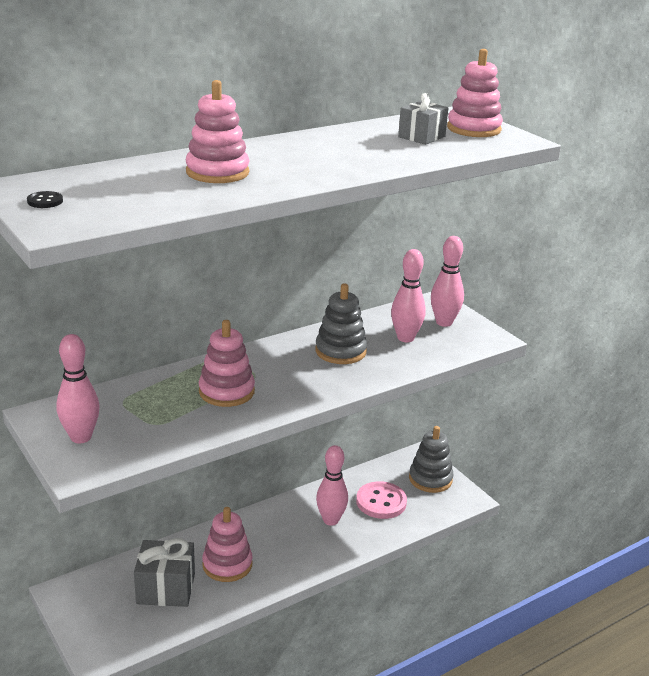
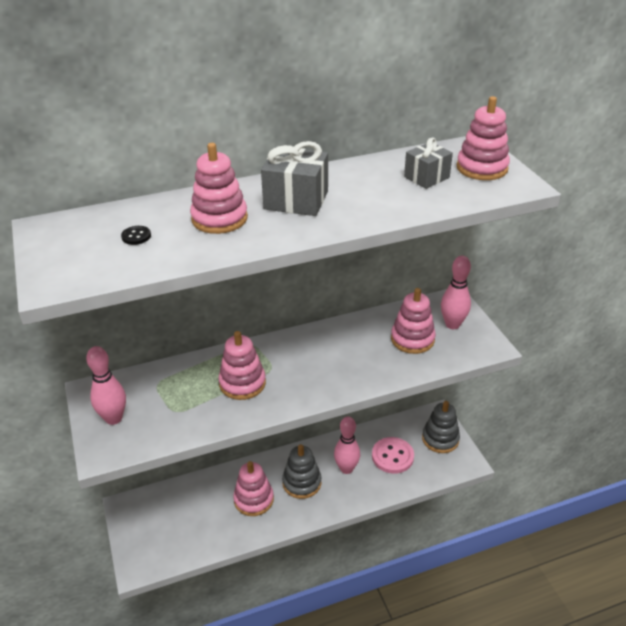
camera: 15 degrees right, 10 degrees up
black button [27,191,63,208] -> black button moved to [121,226,151,245]
grey gift [134,538,195,607] -> grey gift moved to [261,141,328,216]
grey stacking toy [315,283,367,364] -> grey stacking toy moved to [282,444,321,499]
pink bowling pin [391,249,426,342] -> pink stacking toy [391,288,436,354]

